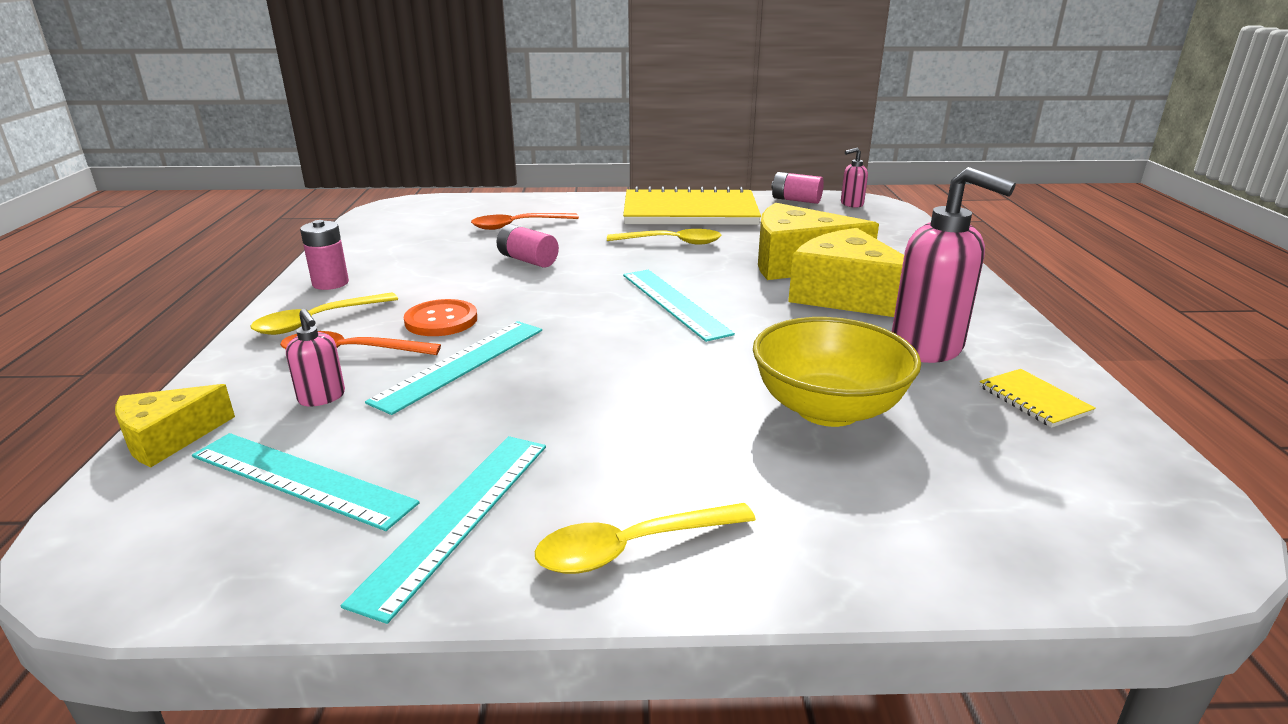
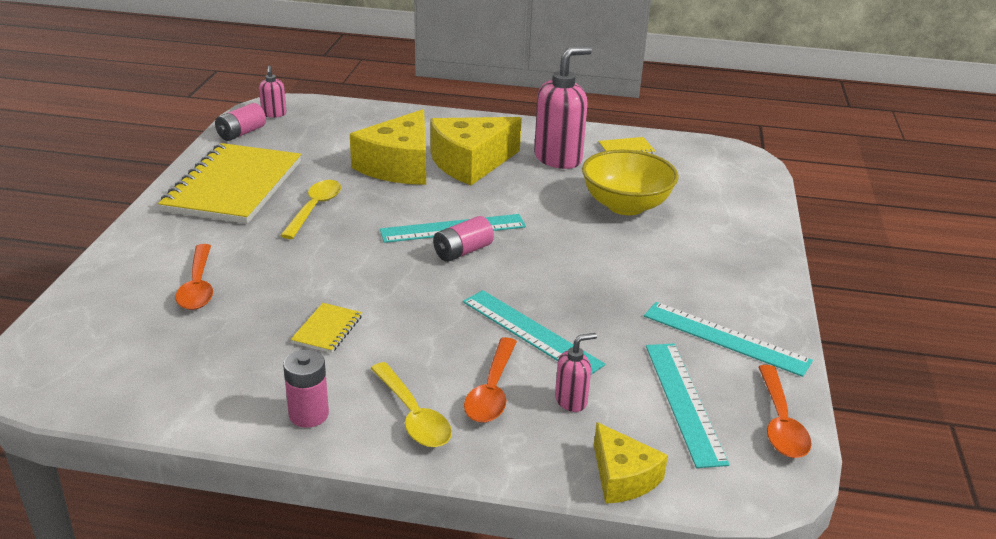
camera: 80 degrees left, 5 degrees up
turquoise ruler [192,433,420,531] -> turquoise ruler turned 45 degrees counterclockwise [646,344,730,468]
orange button [404,299,477,336] -> none
pink battery [497,224,559,268] -> pink battery moved to [433,216,494,262]
yellow spoon [535,503,756,574] -> none
none -> yellow notebook [291,303,362,353]
none -> orange spoon [759,365,812,458]

